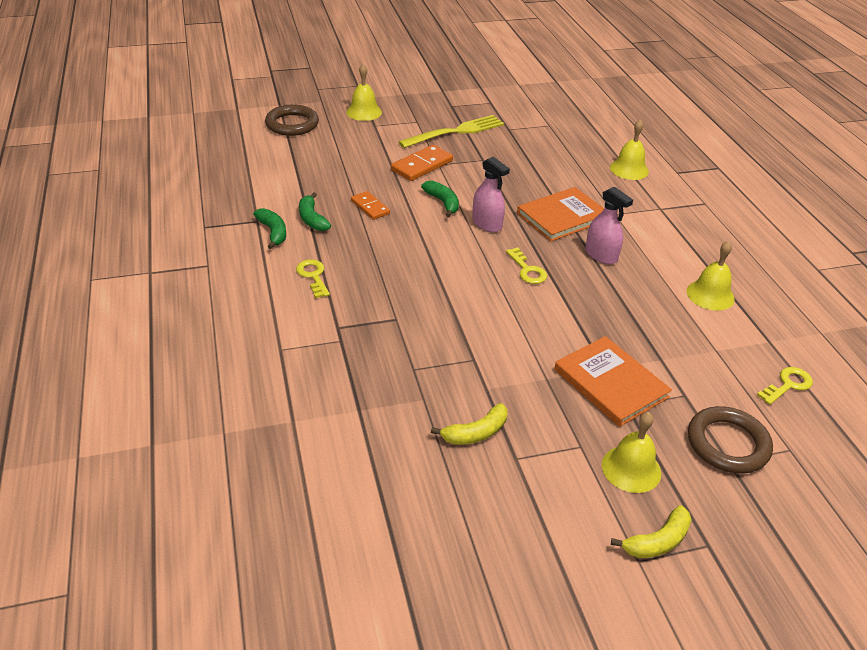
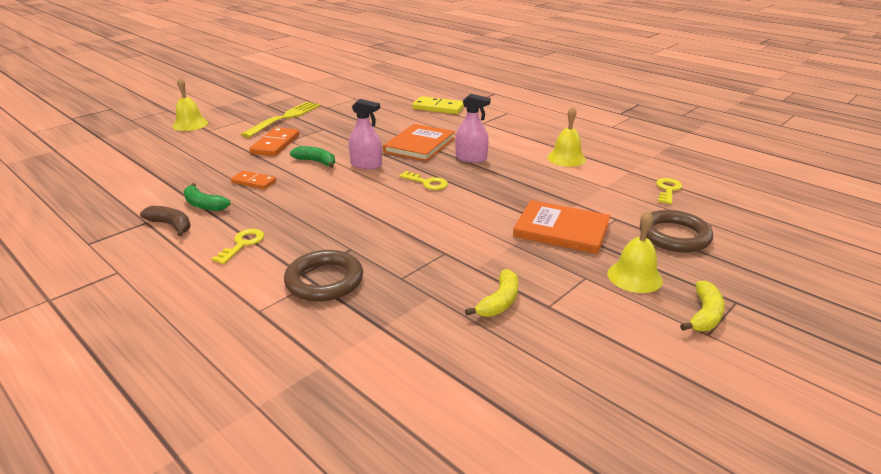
camera: 30 degrees left, 10 degrees down
green banana [253,208,286,249] -> brown banana [140,206,191,237]
brown ring [265,104,319,136] -> brown ring moved to [284,250,363,302]
yellow key [296,259,330,298] -> yellow key turned 75 degrees clockwise [212,229,264,264]
yellow bell [610,119,649,180] -> yellow domino [412,96,464,114]

